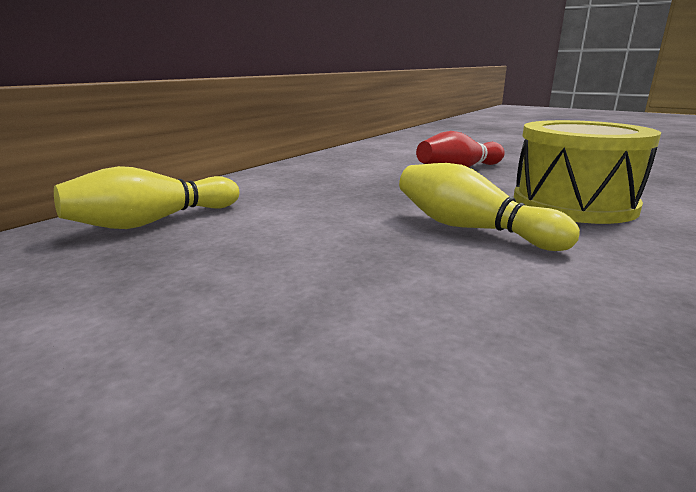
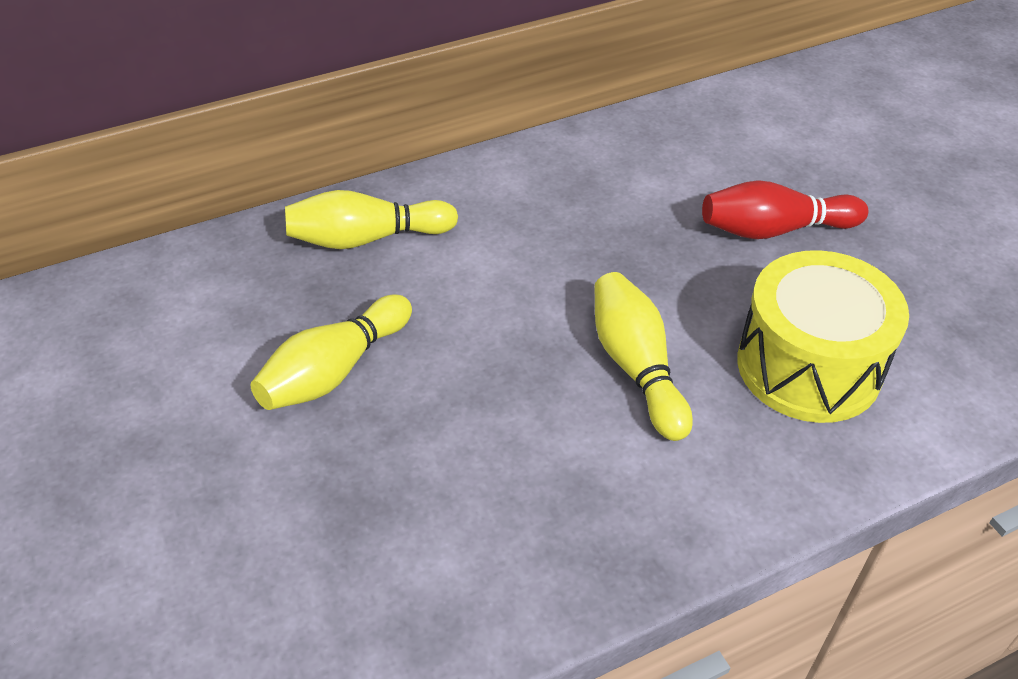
camera: 30 degrees right, 25 degrees up
none -> yellow bowling pin [251,294,412,410]

